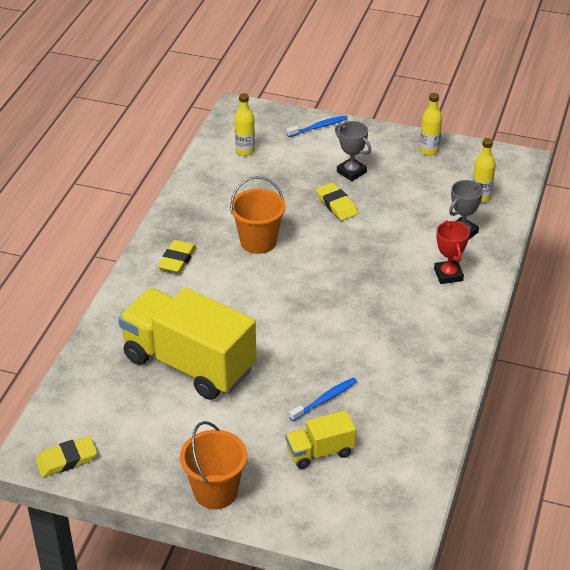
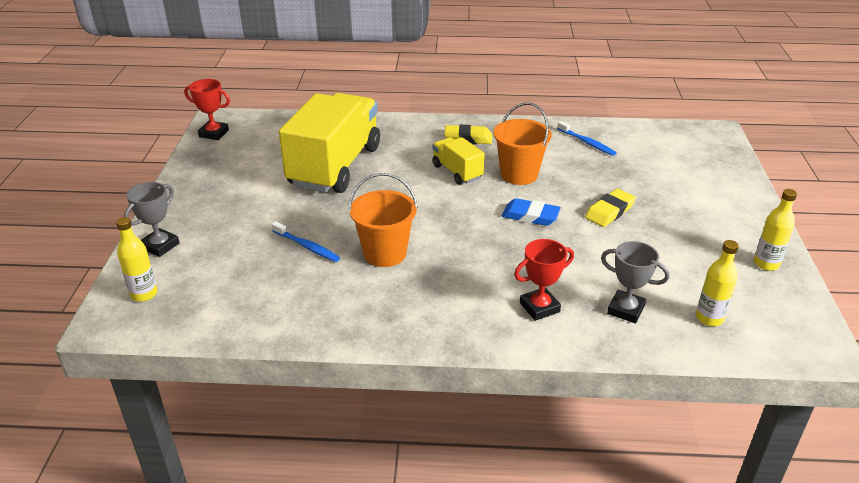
camera: 75 degrees right, 5 degrees down
yellow eraser [35,436,97,477] -> red trophy [184,79,230,140]
orange bucket [180,421,248,509] -> orange bucket moved to [348,173,418,267]
yellow bottle [235,93,255,156] -> yellow bottle moved to [116,217,158,302]
yellow truck [285,410,356,469] -> yellow truck moved to [432,137,485,185]
blue toothbrush [287,115,348,137] -> blue toothbrush moved to [557,121,616,156]
grey trophy [335,121,371,181] -> grey trophy moved to [124,182,179,257]
none -> blue eraser [502,198,561,226]

